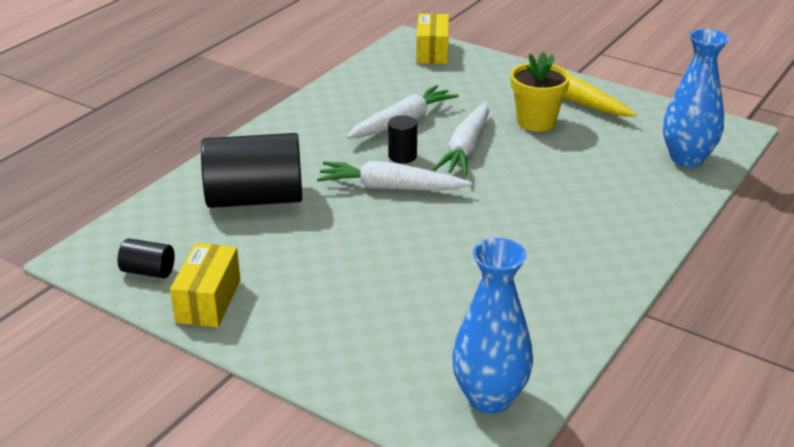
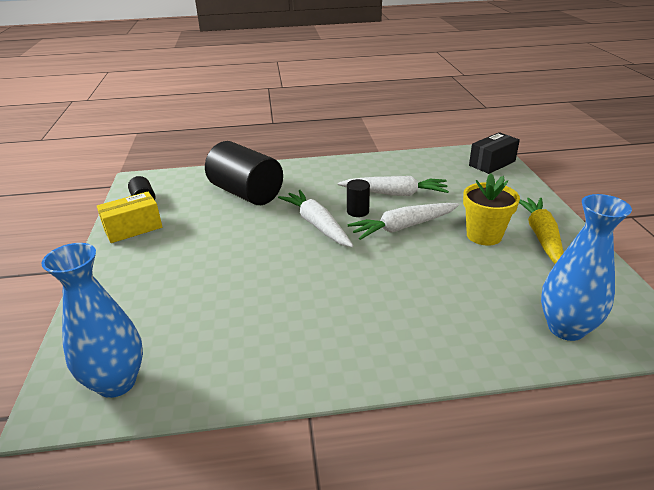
camera: 50 degrees right, 0 degrees up
yellow box [416,14,449,64] -> black box [469,132,520,174]

